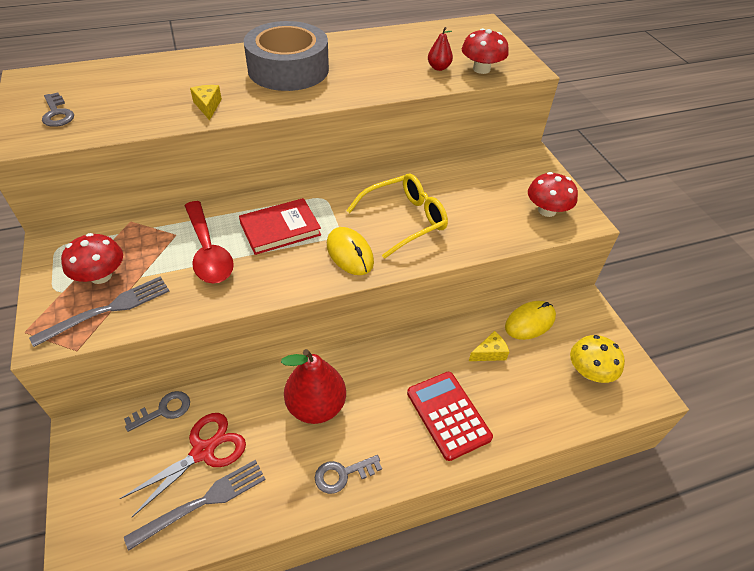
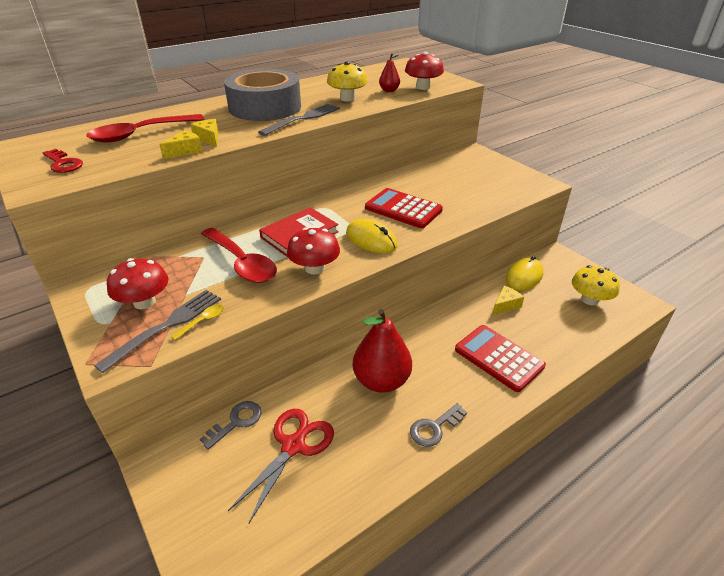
camera: 15 degrees left, 10 degrees down
grey key [42,92,74,127] -> red key [43,149,83,173]
grey fork [124,460,266,551] -> grey fork moved to [258,104,340,136]
yellow glasses [346,173,448,259] -> red calculator [365,188,443,228]
red mushroom [528,172,578,217] -> red mushroom moved to [287,227,340,275]
none -> red spoon [86,114,205,143]
none -> yellow cheese [159,130,202,159]
none -> yellow spoon [171,304,224,340]
none -> yellow mushroom [327,61,368,101]

